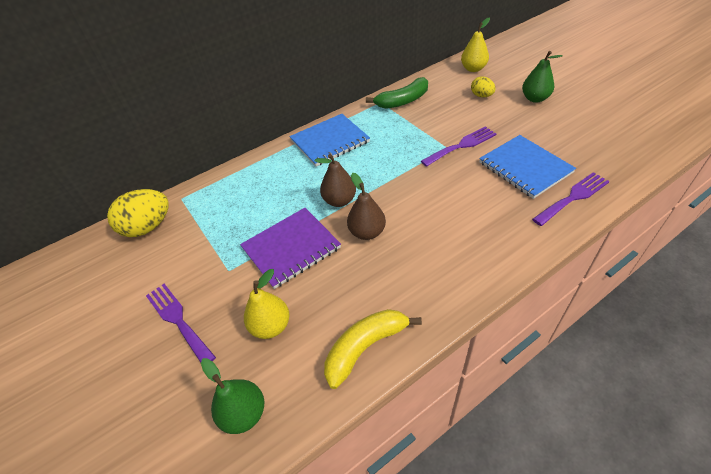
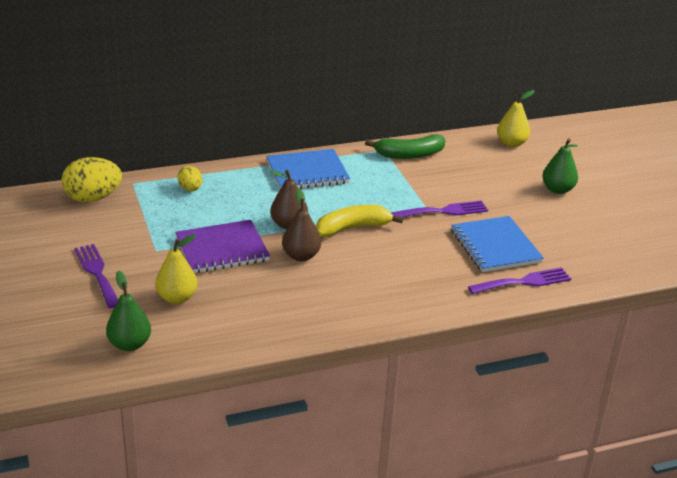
camera: 10 degrees right, 15 degrees down
yellow banana [324,309,422,389] -> yellow banana moved to [316,205,403,237]
yellow egg [471,76,496,97] -> yellow egg moved to [177,166,202,191]

